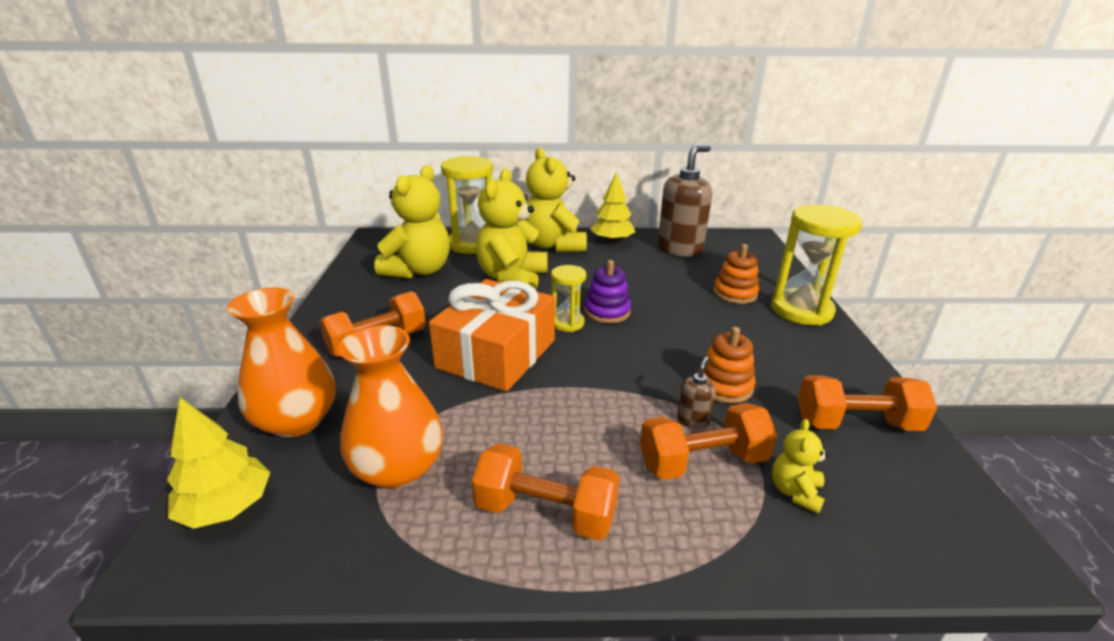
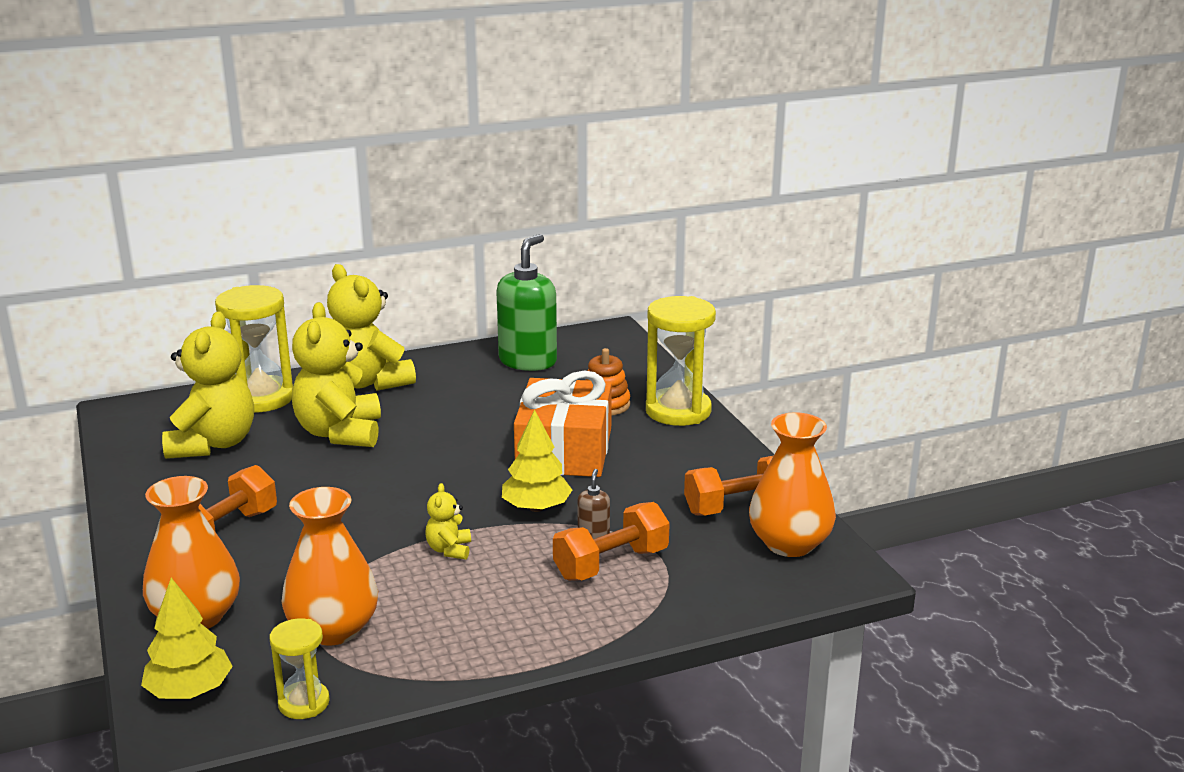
camera: 20 degrees left, 5 degrees down
orange gift [429,279,555,392] -> orange gift moved to [514,371,612,477]
orange dumbbell [472,443,620,541] -> none
yellow hourglass [551,265,586,332] -> yellow hourglass moved to [269,618,330,719]
purple stacking toy [585,260,631,323] -> none
yellow tree [590,172,635,243] -> yellow tree moved to [502,409,572,512]
brown soap dispenser [658,144,712,257] -> green soap dispenser [496,234,557,371]
orange stacking toy [697,327,756,403] -> none
yellow teddy bear [772,419,830,514] -> yellow teddy bear moved to [425,483,471,560]
none -> orange vase [749,412,836,557]

